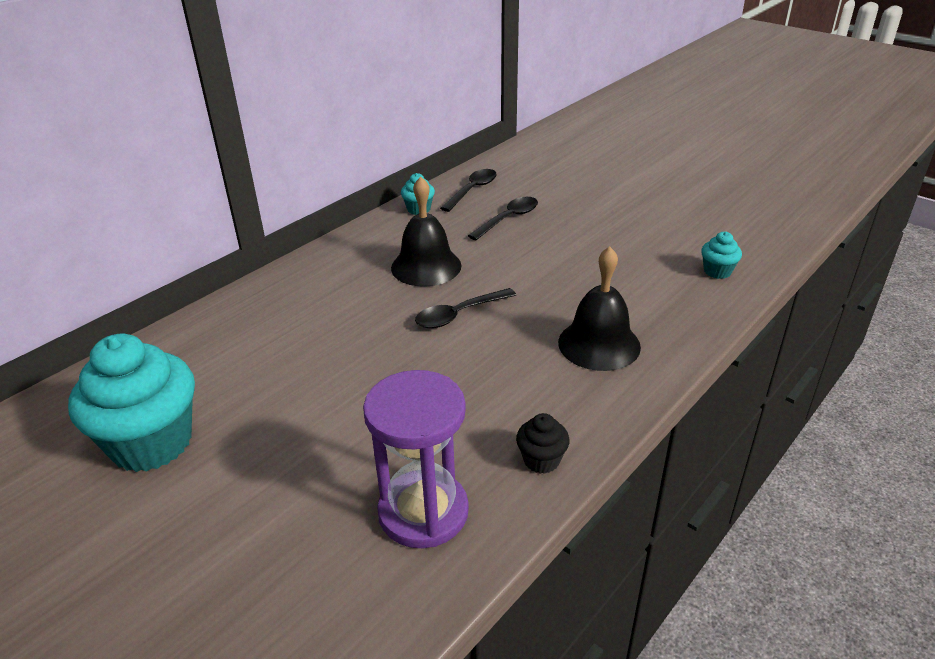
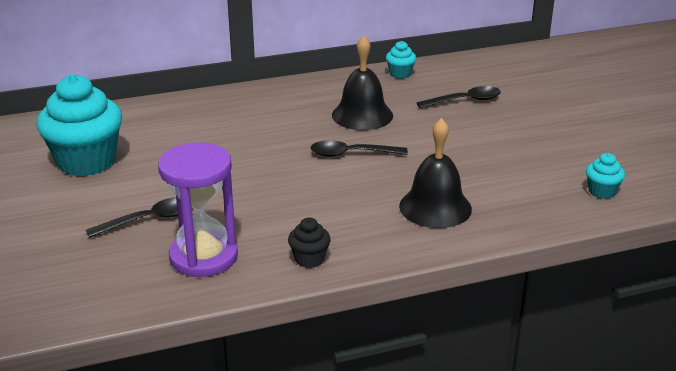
camera: 30 degrees right, 5 degrees down
black spoon [440,169,497,212] -> black spoon moved to [86,197,192,238]

